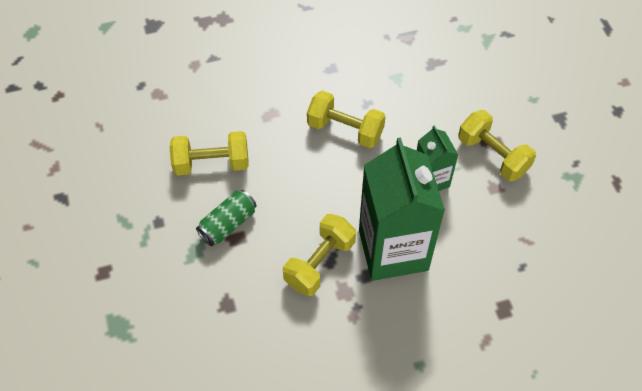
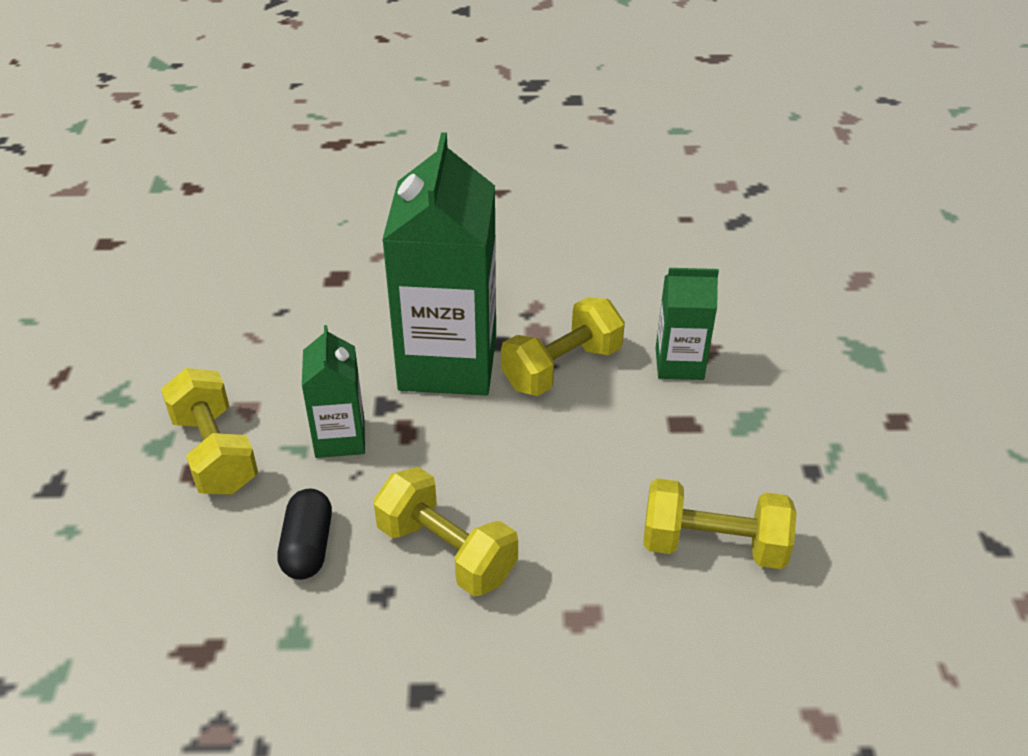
camera: 165 degrees left, 15 degrees down
green can [196,190,257,246] -> none
none -> black capsule [278,489,332,580]
none -> green carton [656,268,719,380]

